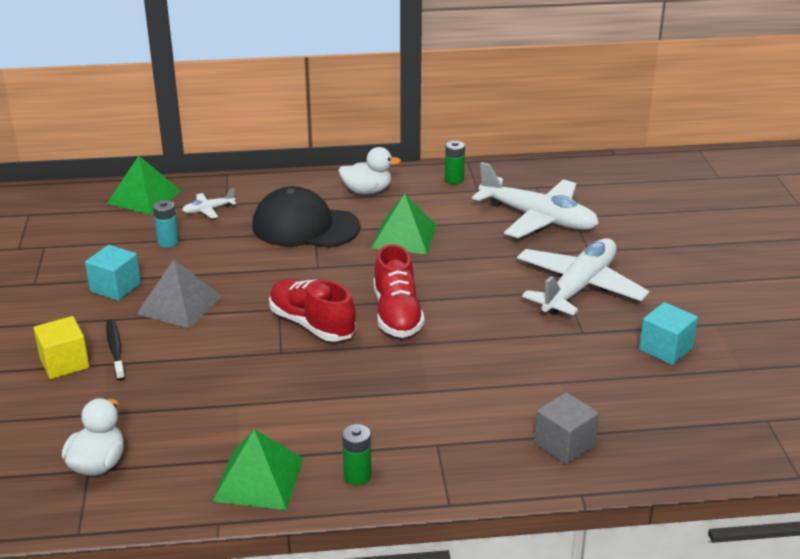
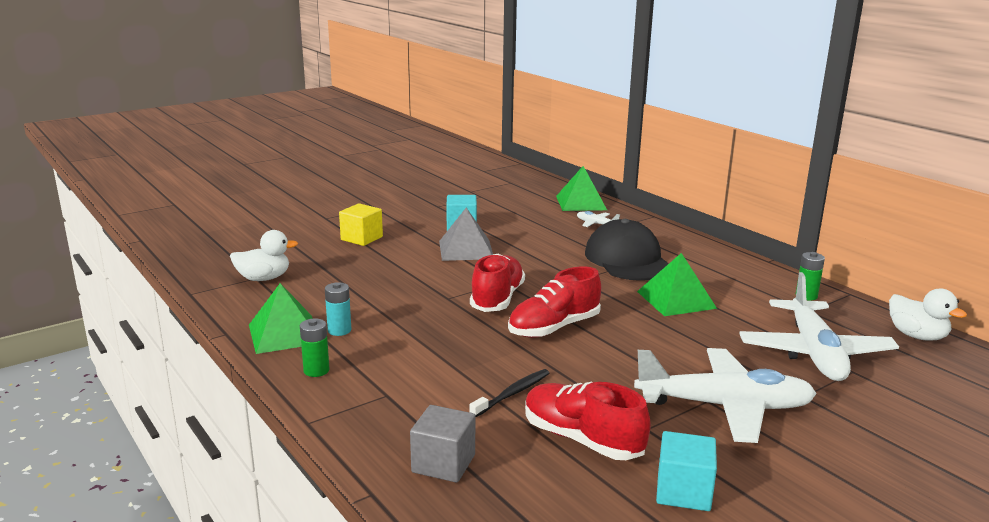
camera: 60 degrees right, 10 degrees down
black toothbrush [106,319,125,381] -> black toothbrush moved to [469,369,549,417]
turquoise battery [153,200,179,248] -> turquoise battery moved to [325,282,351,336]
white duck [338,147,401,194] -> white duck moved to [889,288,967,341]
none -> red shoe [525,382,651,460]

